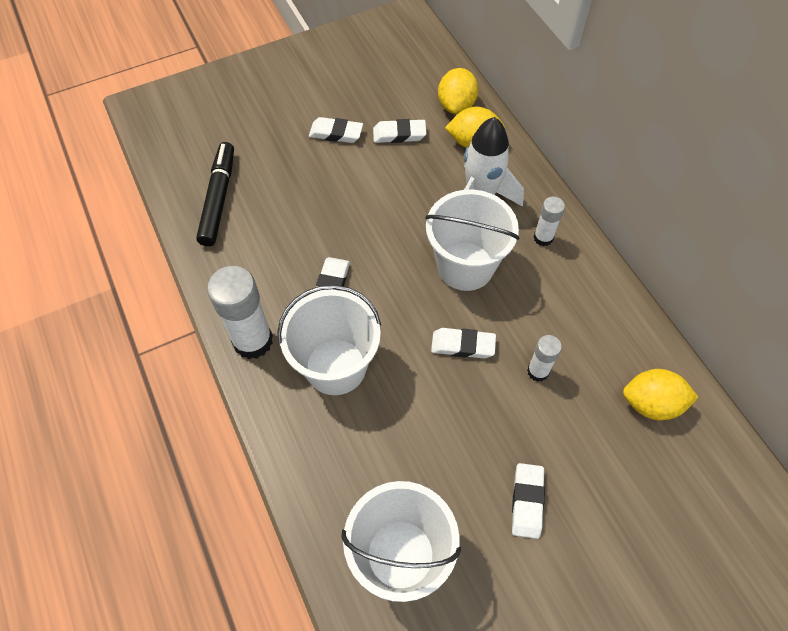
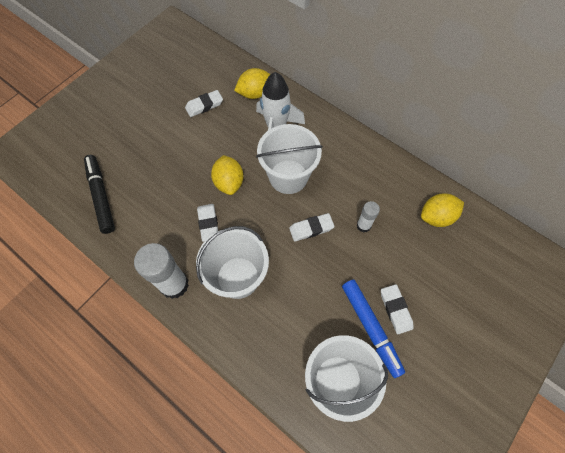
camera: 25 degrees left, 5 degrees up
white eraser [309,117,363,143] -> none
yellow lemon [438,68,478,114] -> yellow lemon moved to [211,155,244,195]
white glue stick [533,197,565,246] -> none
none -> blue marker [342,280,405,378]

